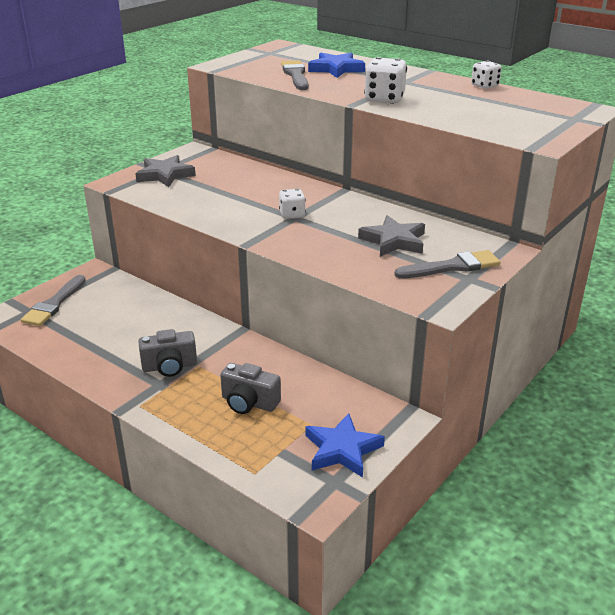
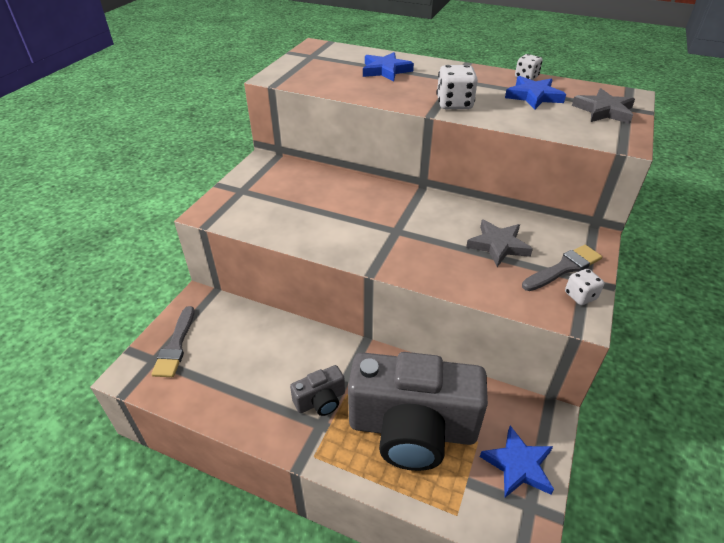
camera: 15 degrees left, 10 degrees up
grey star [135,155,196,187] -> grey star moved to [572,88,635,124]
grey camera [220,363,281,414] -> grey camera [348,352,488,471], size x2.36
white dice [279,189,306,219] -> white dice moved to [565,269,604,305]
grey brush [281,60,308,90] -> none
none -> blue star [505,76,566,110]

